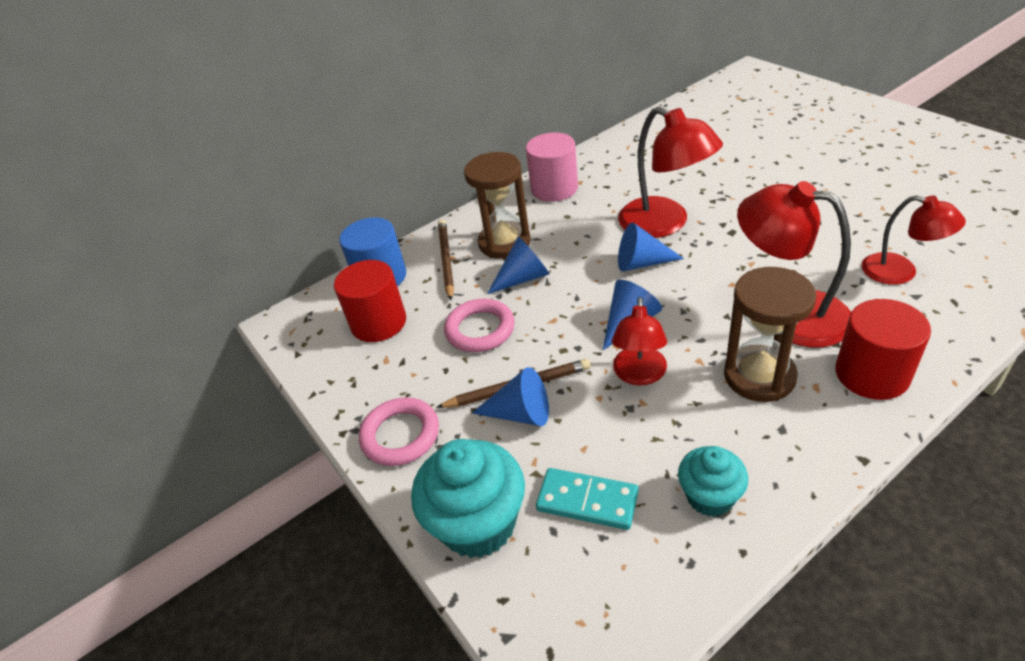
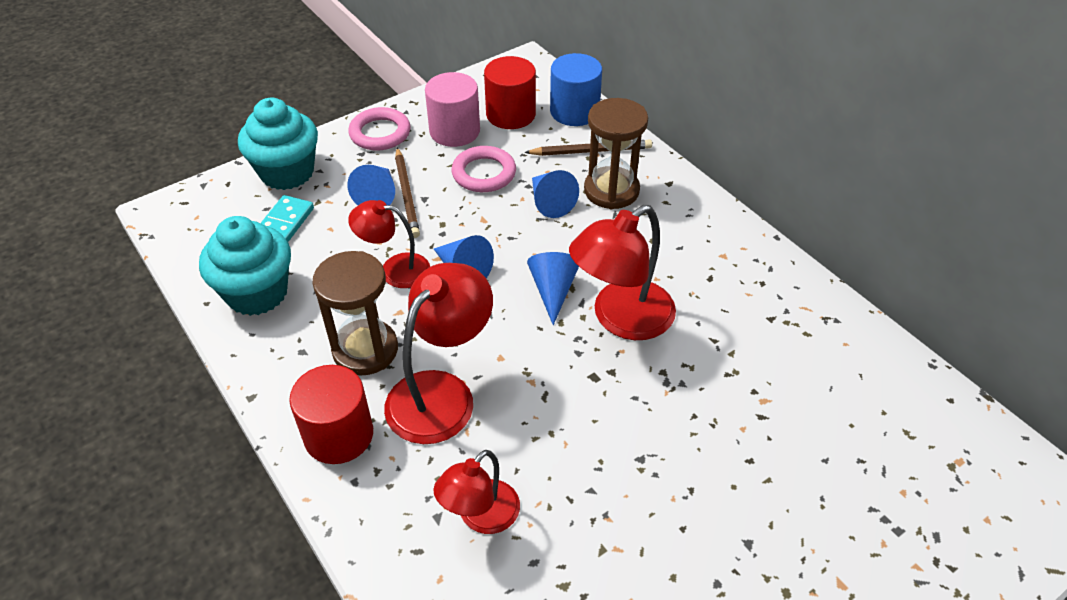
camera: 85 degrees right, 5 degrees up
pink cylinder [526,133,578,202] -> pink cylinder moved to [425,72,480,147]
turquoise cupcake [678,446,748,517] -> turquoise cupcake [199,216,291,316], size x1.68

